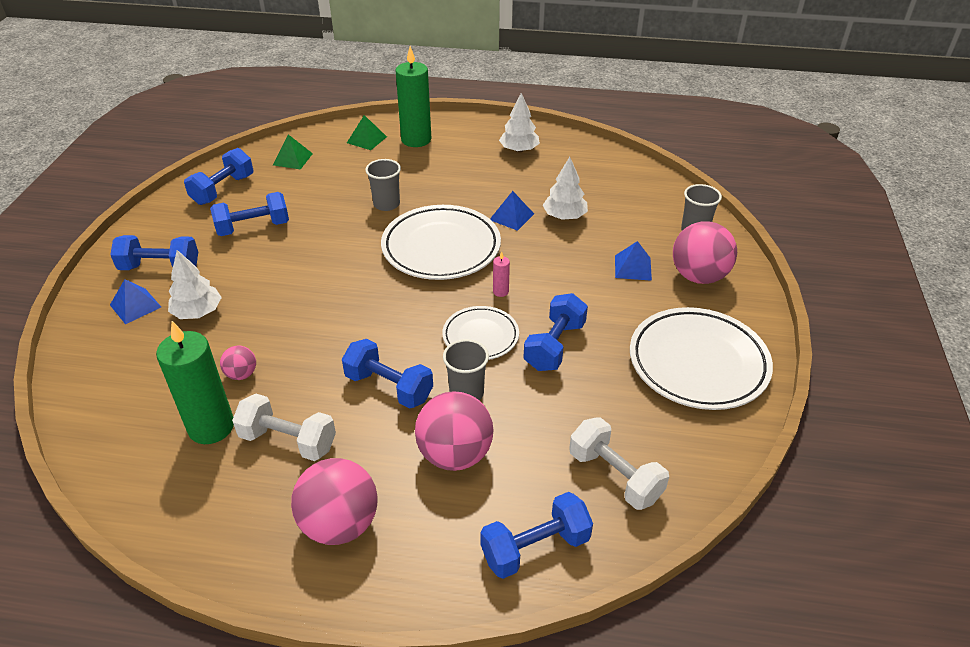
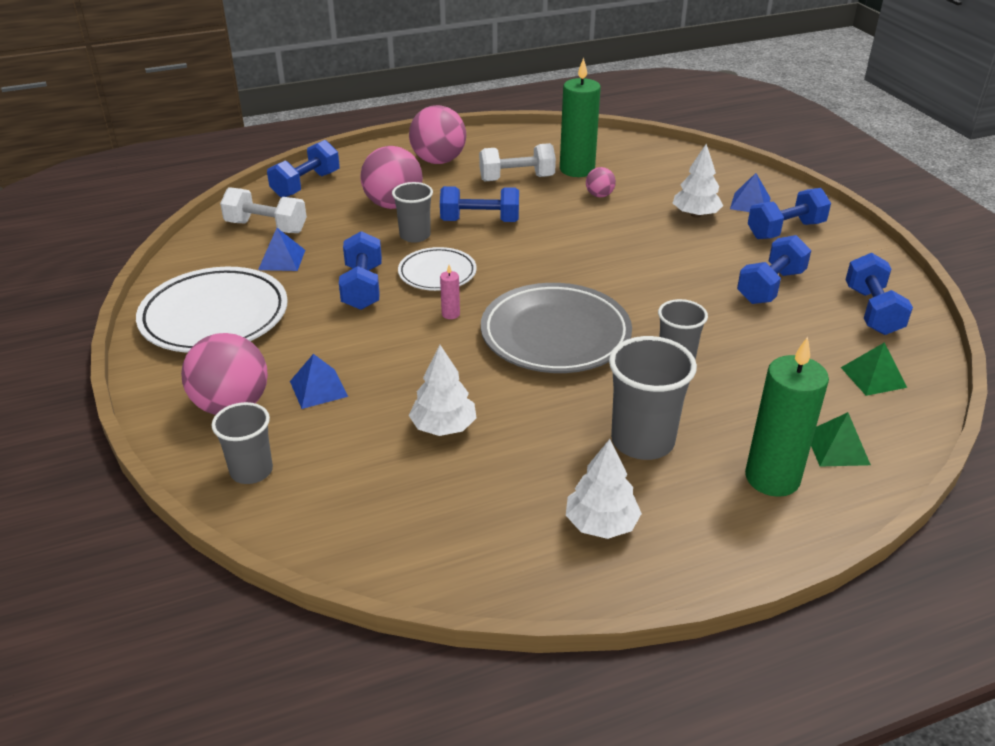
camera: 150 degrees right, 5 degrees down
white plate [381,205,501,280] -> grey plate [481,283,632,373]
blue pyramid [490,191,534,231] -> blue pyramid moved to [258,228,305,271]
none -> grey cup [609,336,697,460]

